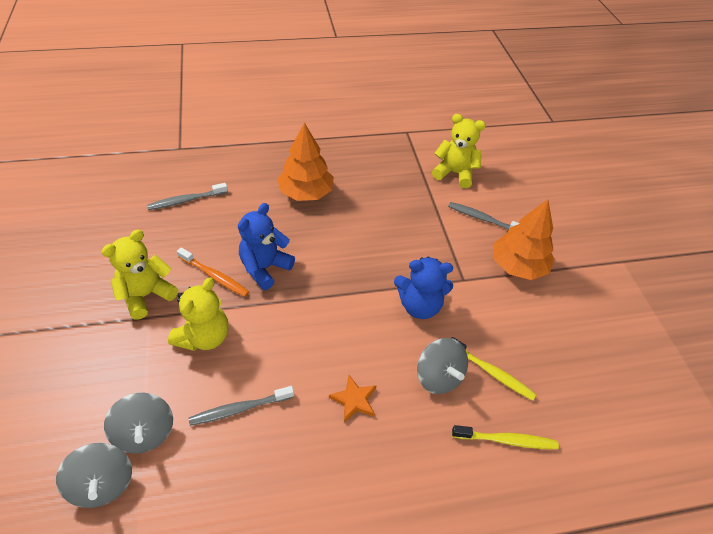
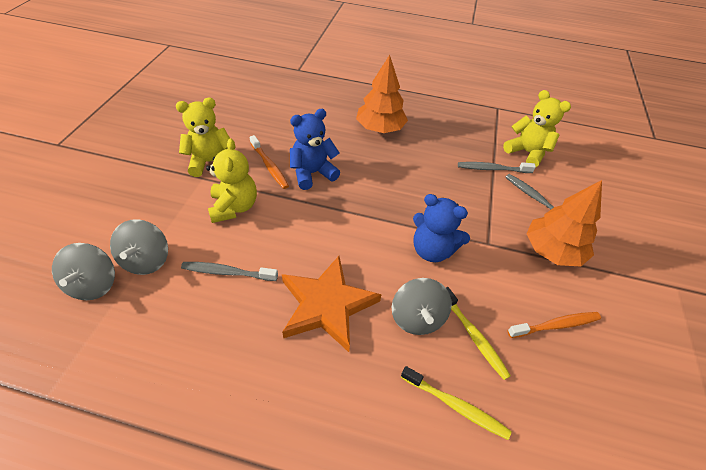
camera: 25 degrees right, 0 degrees up
grey toothbrush [147,183,228,210] -> grey toothbrush moved to [458,162,536,173]
yellow teddy bear [168,278,228,351] -> yellow teddy bear turned 60 degrees counterclockwise [206,138,257,223]
orange star [329,375,377,423] -> orange star [282,256,382,352], size x2.12
none -> orange toothbrush [507,312,601,338]

